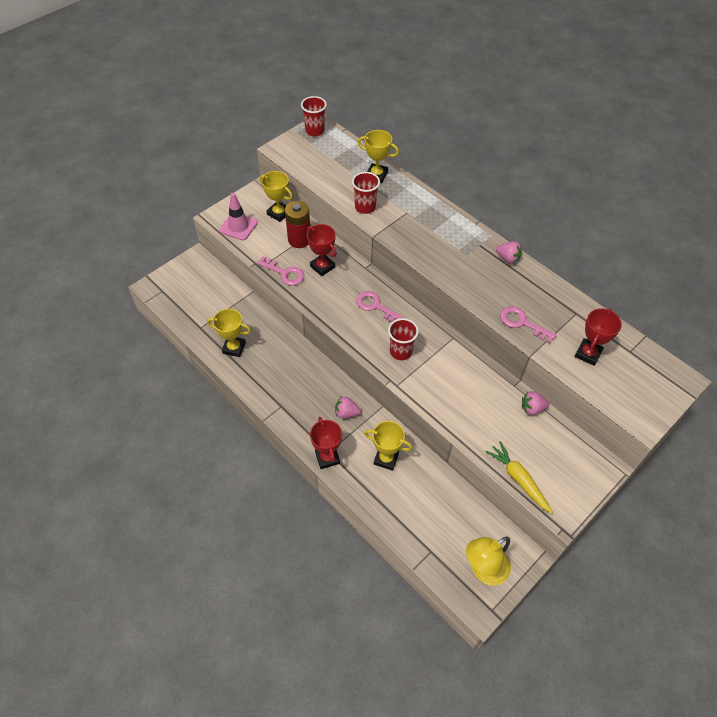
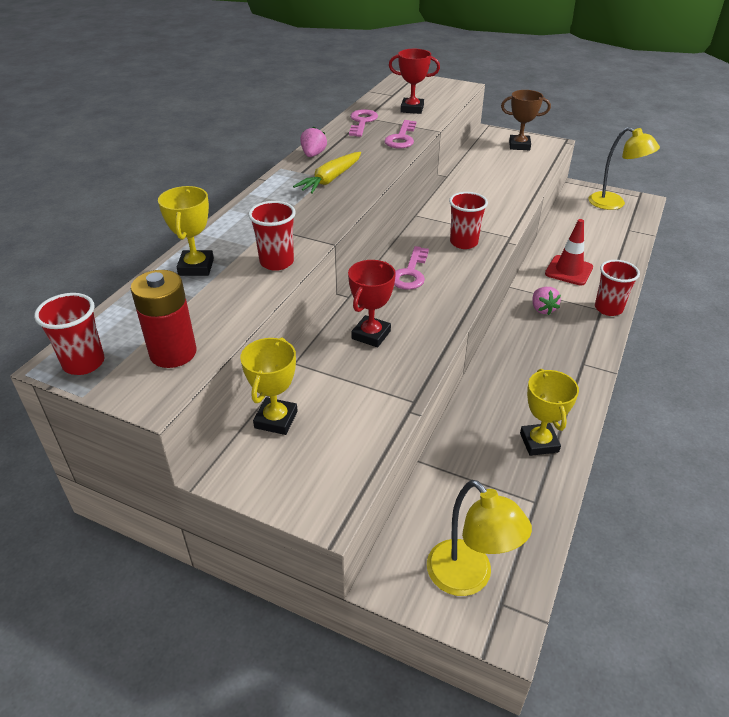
camera: 110 degrees left, 15 degrees down
pink traffic cone [219,193,258,241] -> none
pink key [257,256,304,286] -> pink key moved to [349,109,378,137]
red battery [285,201,310,248] -> red battery moved to [131,270,196,368]
red trophy [310,417,342,469] -> red cup [595,260,640,316]
yellow trophy [364,421,412,471] -> red traffic cone [545,219,593,286]
yellow carrot [486,441,553,514] -> yellow carrot moved to [293,152,361,194]
pink strawberry [522,391,549,415] -> none
none -> yellow lamp [427,480,532,596]
none -> brown trophy [501,90,551,150]

